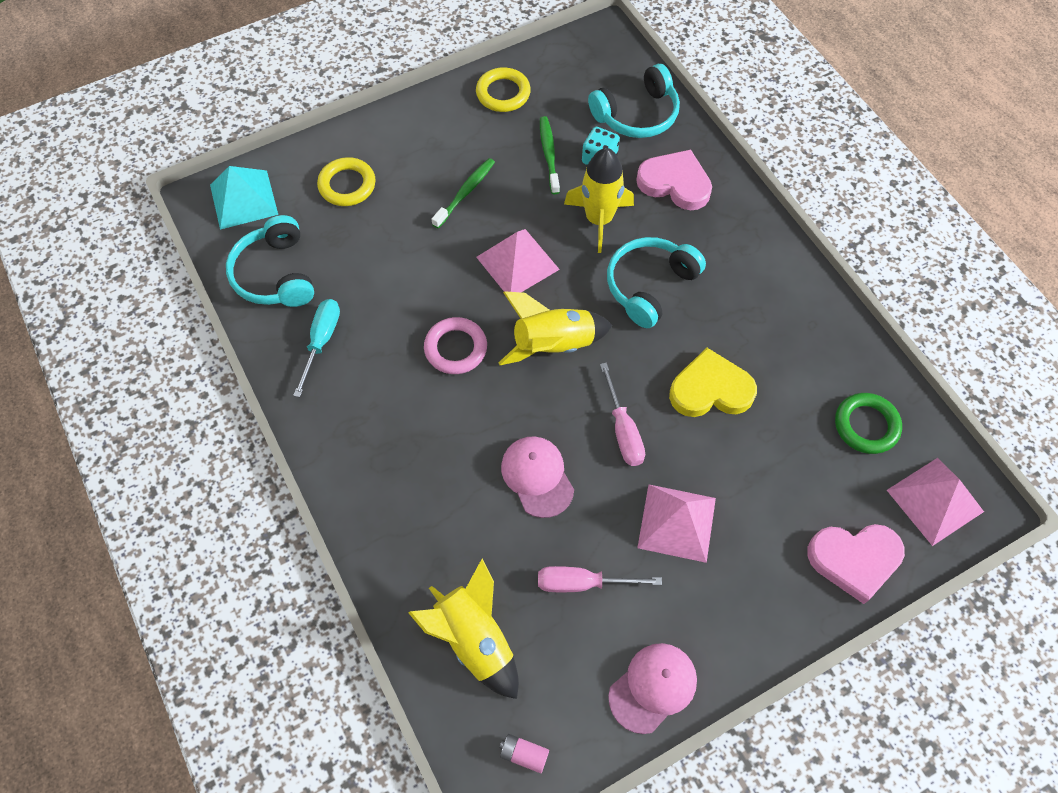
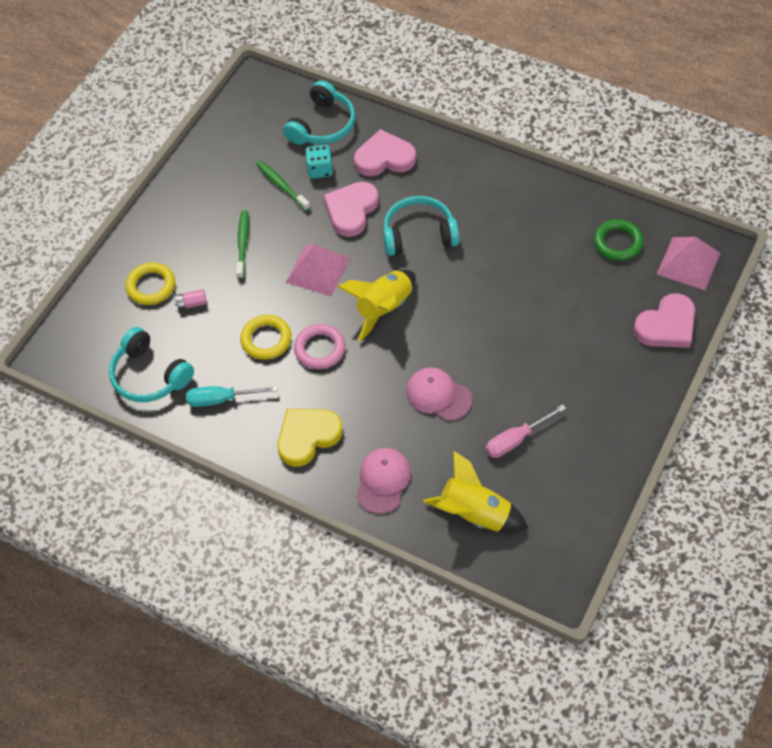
camera: 30 degrees left, 5 degrees down
turquoise pyramid [210,166,278,230] -> none
turquoise screwdriver [293,299,340,397] -> turquoise screwdriver turned 75 degrees counterclockwise [186,386,278,407]
yellow ring [476,67,531,112] -> yellow ring moved to [240,315,291,360]
pink battery [499,734,549,773] -> pink battery moved to [174,289,207,310]
yellow rocket [564,148,634,253] -> pink heart [323,182,379,237]
pink screwdriver [600,363,645,466] -> none
turquoise headphones [607,237,706,328] -> turquoise headphones turned 75 degrees clockwise [383,196,460,256]
pink cap [608,643,697,734] -> pink cap moved to [356,448,411,514]
pink pyramid [637,485,716,563] -> none
yellow heart [669,348,757,417] -> yellow heart moved to [277,409,343,467]

